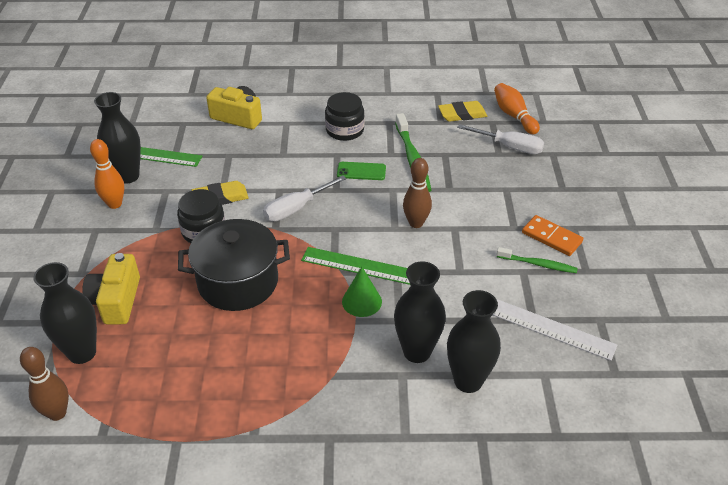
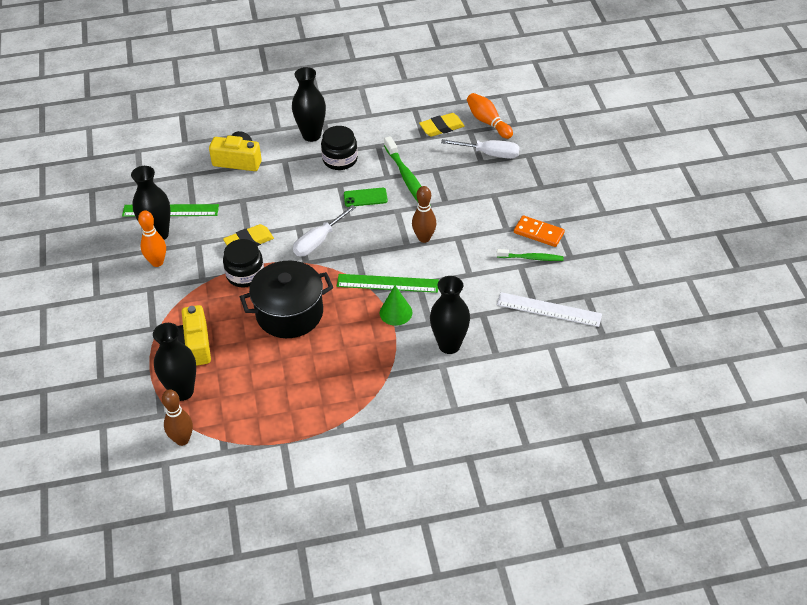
camera: 10 degrees left, 5 degrees up
black vase [447,290,501,393] -> black vase moved to [292,67,326,142]

